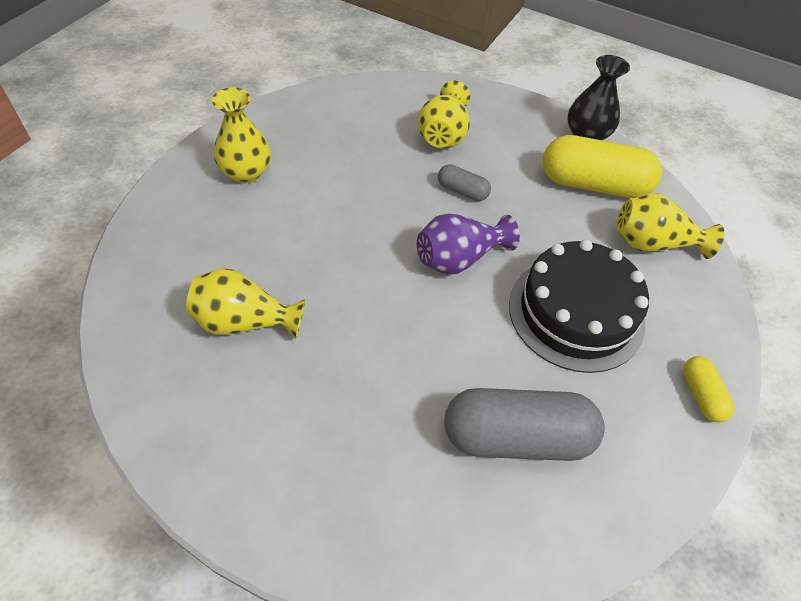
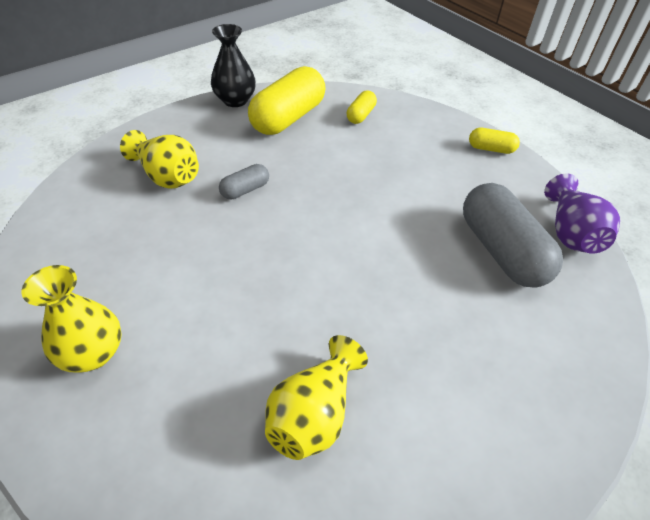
camera: 65 degrees left, 5 degrees down
purple vase [417,213,520,275] -> purple vase moved to [544,173,620,254]
grey capsule [444,388,605,461] -> grey capsule turned 45 degrees counterclockwise [463,183,563,288]
black cake [509,240,649,373] -> none
yellow vase [616,193,724,259] -> yellow capsule [347,90,377,124]

